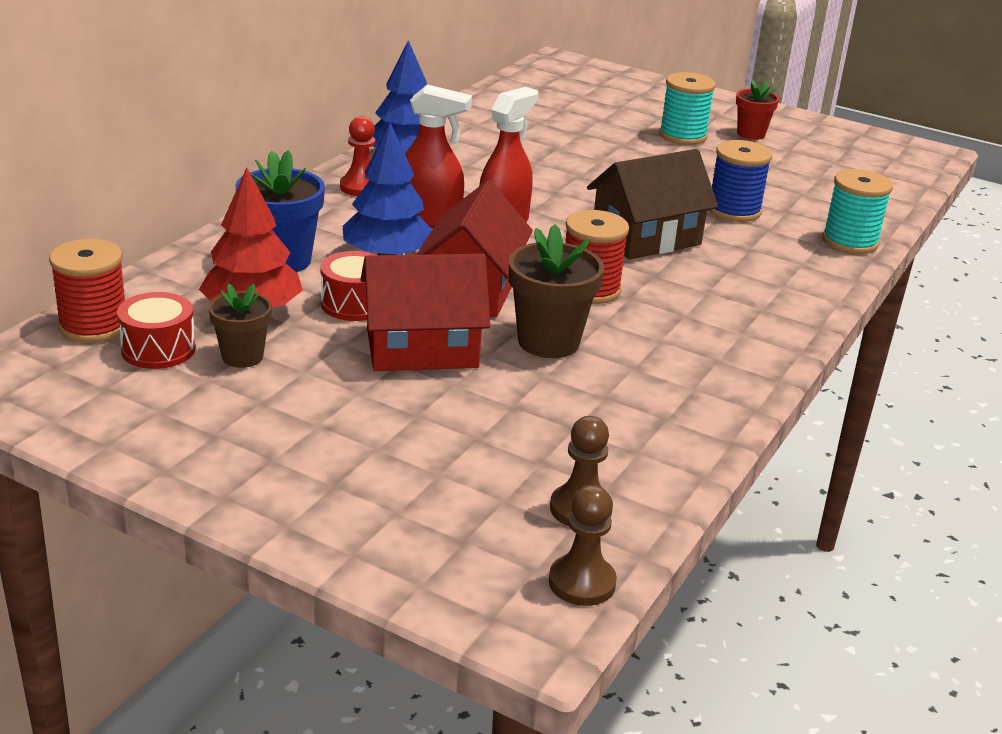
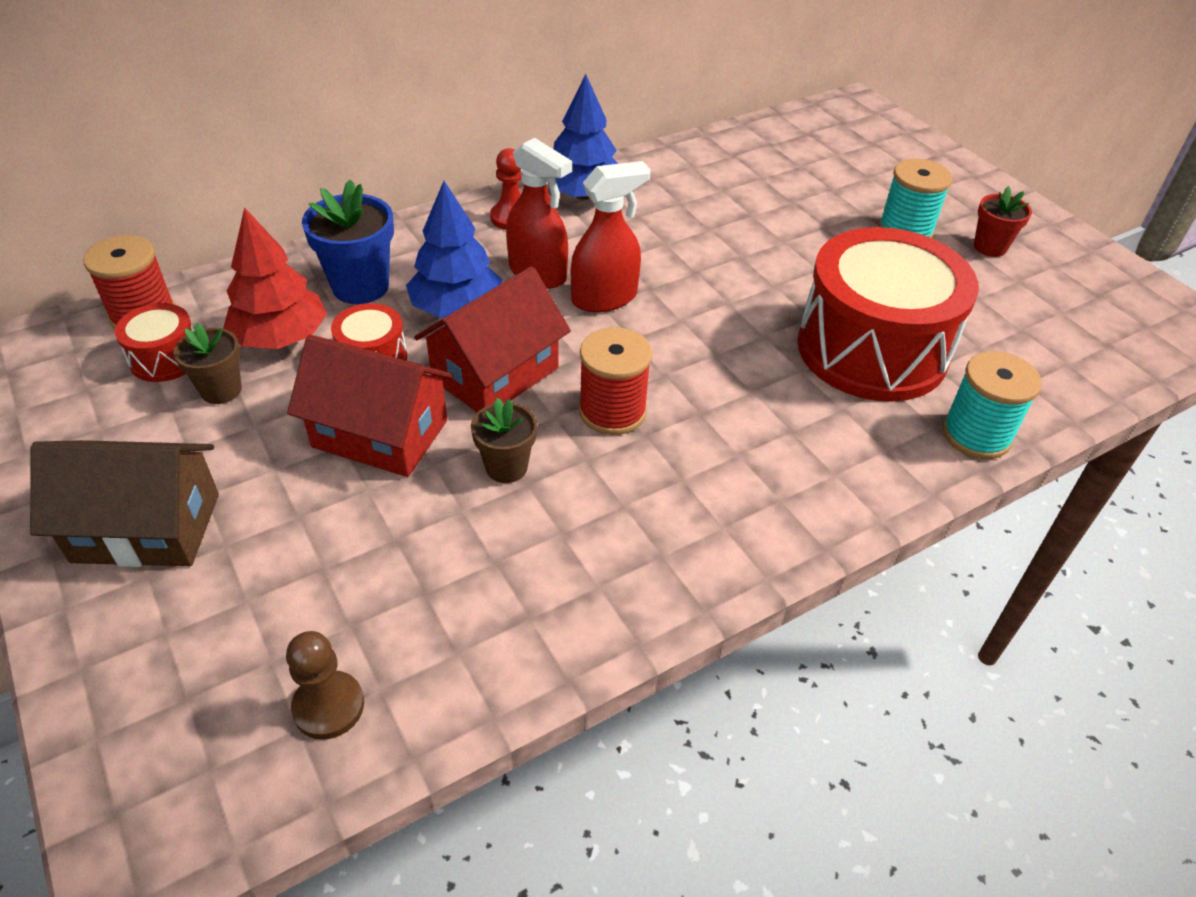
camera: 30 degrees right, 15 degrees up
brown flower pot [509,224,604,358] -> brown flower pot [471,398,537,483], size x0.63
brown pawn [549,485,617,606] -> none
brown house [587,149,718,260] -> brown house moved to [30,440,219,567]
blue spool [709,140,772,222] -> red drum [797,227,979,402]

